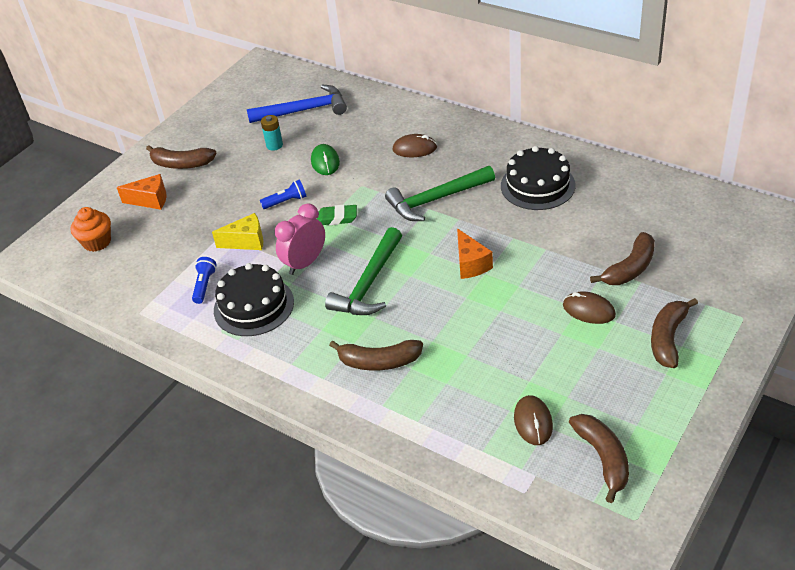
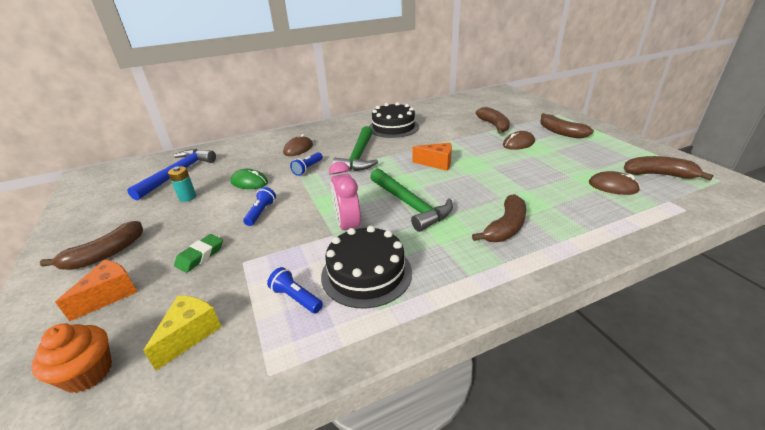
camera: 60 degrees left, 10 degrees down
yellow cheese [212,213,263,250] -> yellow cheese moved to [143,295,221,370]
green eraser [317,205,357,225] -> green eraser moved to [174,234,223,273]
none -> blue flashlight [290,152,323,176]

